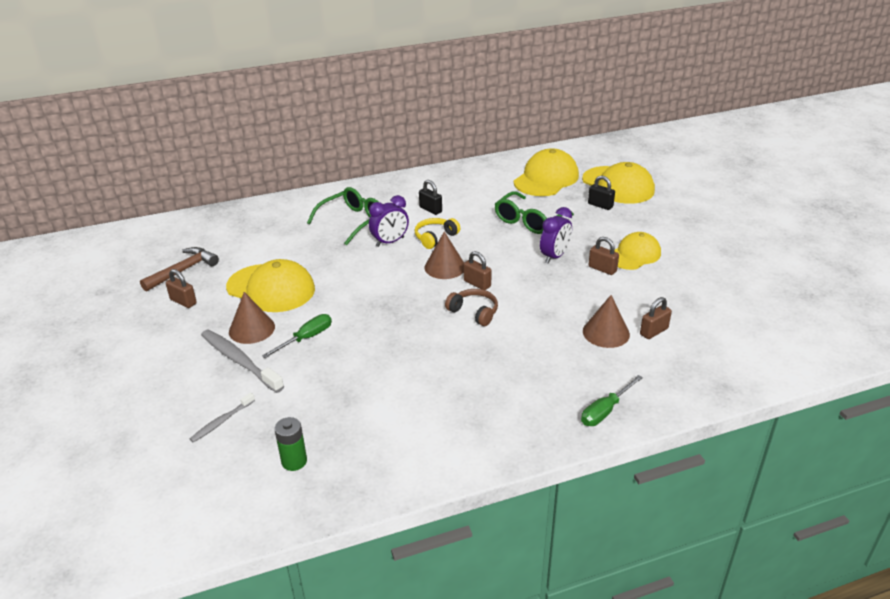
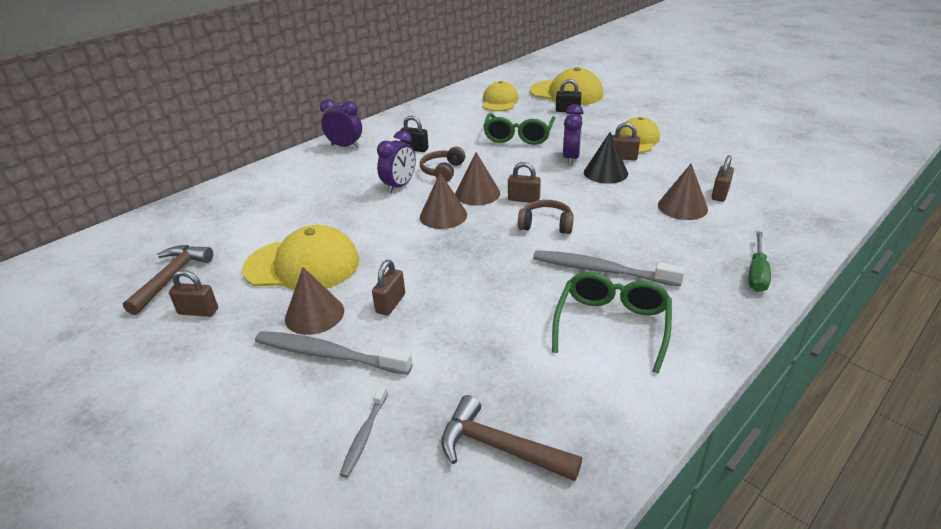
camera: 25 degrees left, 0 degrees up
green screwdriver [262,314,332,358] -> brown padlock [372,260,405,316]
green battery [274,417,307,471] -> brown hammer [441,395,582,481]
green glasses [307,187,378,245] -> green glasses moved to [552,272,672,374]
yellow headphones [415,218,460,249] -> brown headphones [420,147,465,182]
yellow cap [514,148,579,196] -> yellow cap [482,81,519,111], size x0.67
none -> purple clock [320,99,362,148]
none -> brown cone [420,173,467,229]
none -> grey toothbrush [533,250,685,287]
none -> black cone [584,132,628,184]

